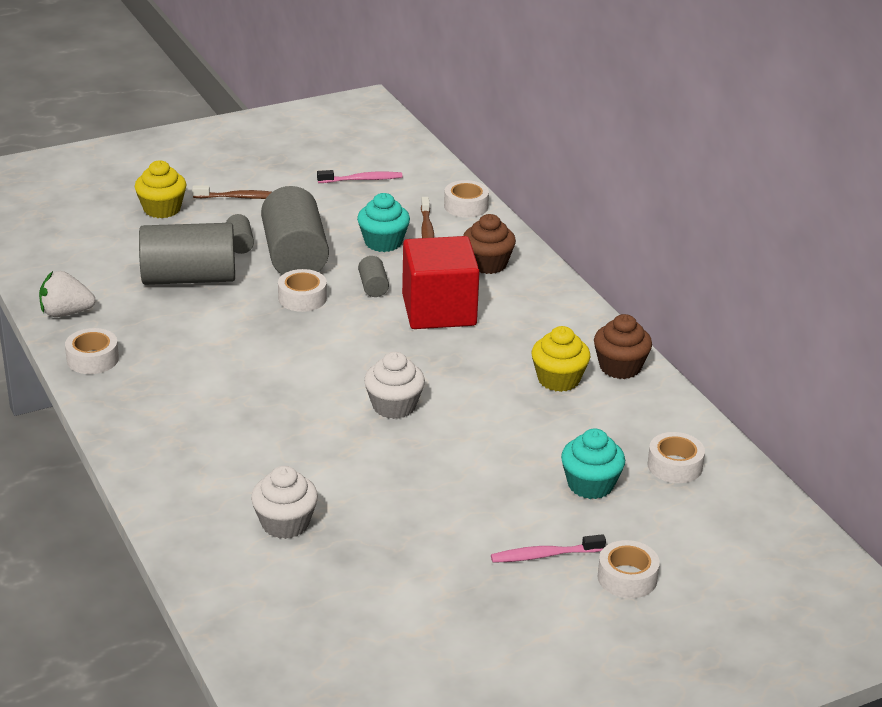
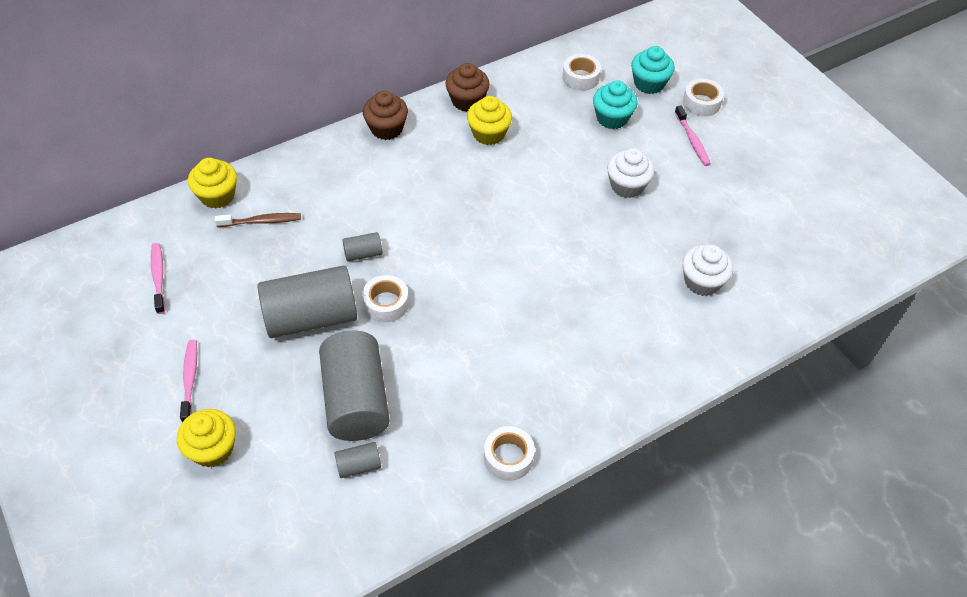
camera: 95 degrees left, 20 degrees up
white strawberry [39,271,95,317] -> none
brown toothbrush [192,185,272,199] -> pink toothbrush [180,340,197,422]
grey cylinder [226,214,254,254] -> grey cylinder moved to [334,442,381,478]
turquoise cupcake [357,193,410,252] -> turquoise cupcake moved to [631,46,675,94]
white cupcake [364,352,425,419] -> white cupcake moved to [607,148,655,198]
red cube [402,236,480,329] -> none
white tape [444,180,489,218] -> yellow cupcake [188,158,237,209]
brown cupcake [463,214,516,274] -> brown cupcake moved to [363,91,408,140]

